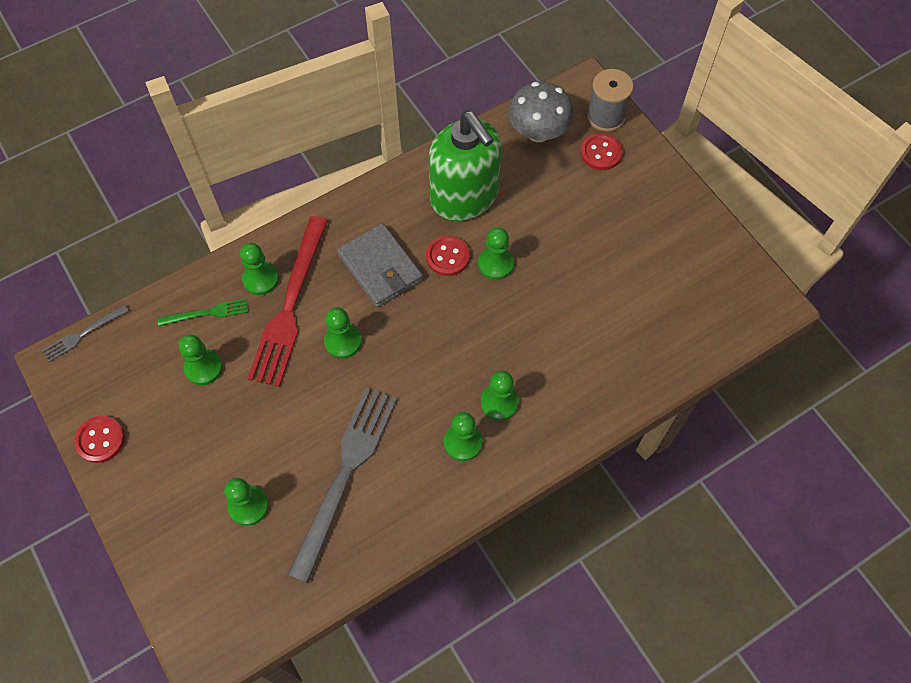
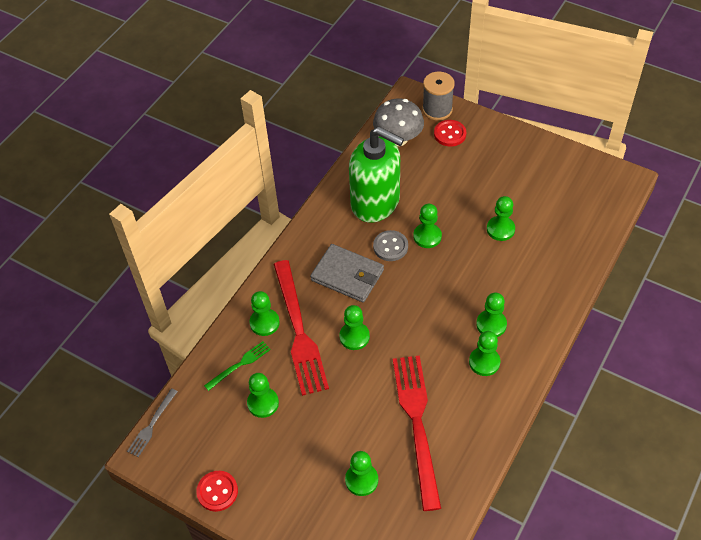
camera: 25 degrees left, 10 degrees down
grey fork [288,387,397,583] -> red fork [393,356,441,511]
red button [426,235,470,276] -> grey button [373,230,408,261]
none -> green pawn [487,196,515,241]

